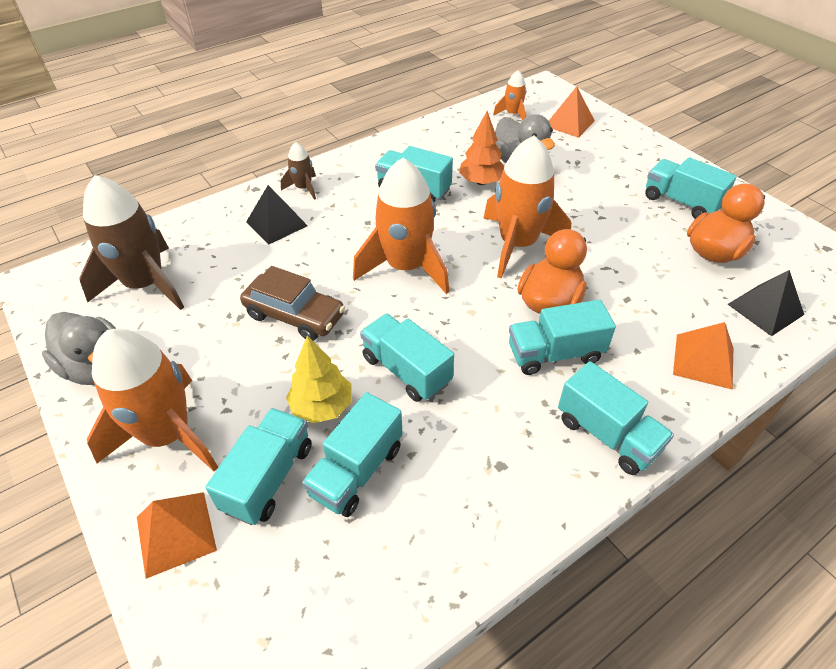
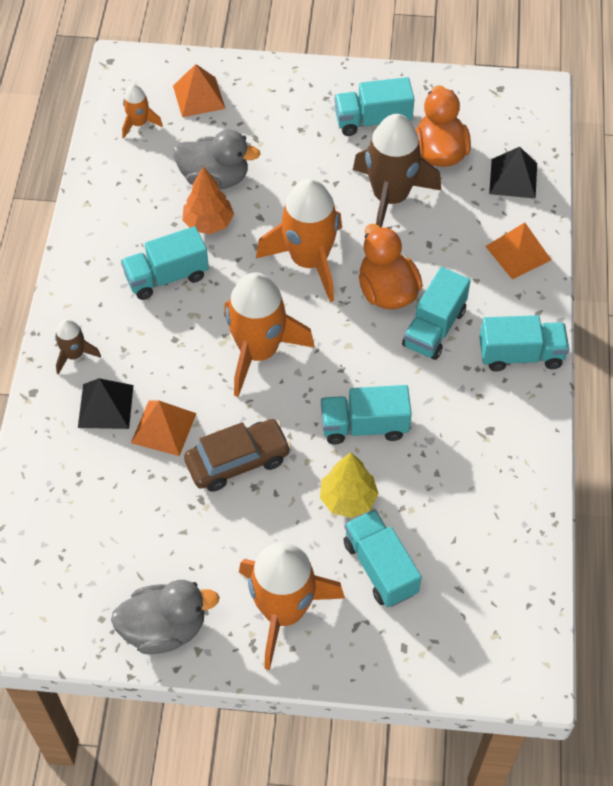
camera: 50 degrees left, 10 degrees up
brown rocket [79,175,184,310] -> brown rocket moved to [353,114,441,227]
orange pyramid [137,492,217,579] -> orange pyramid moved to [131,401,197,456]
turquoise truck [302,392,403,517] -> none

